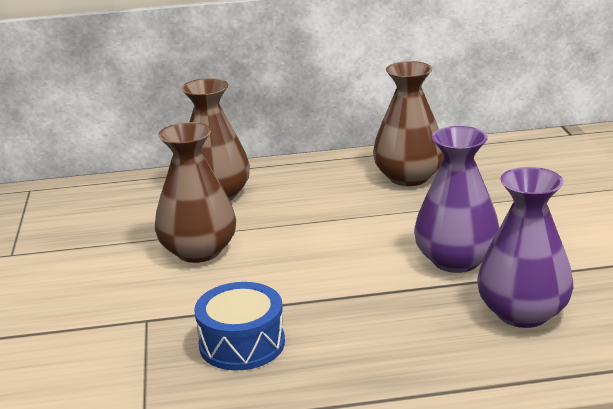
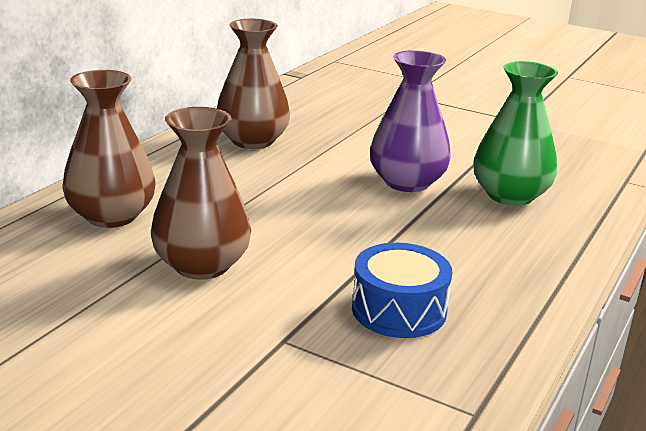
camera: 55 degrees left, 0 degrees up
purple vase [477,167,573,328] -> green vase [473,61,558,206]

